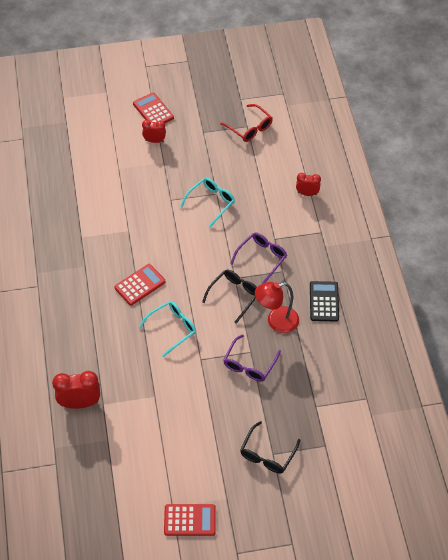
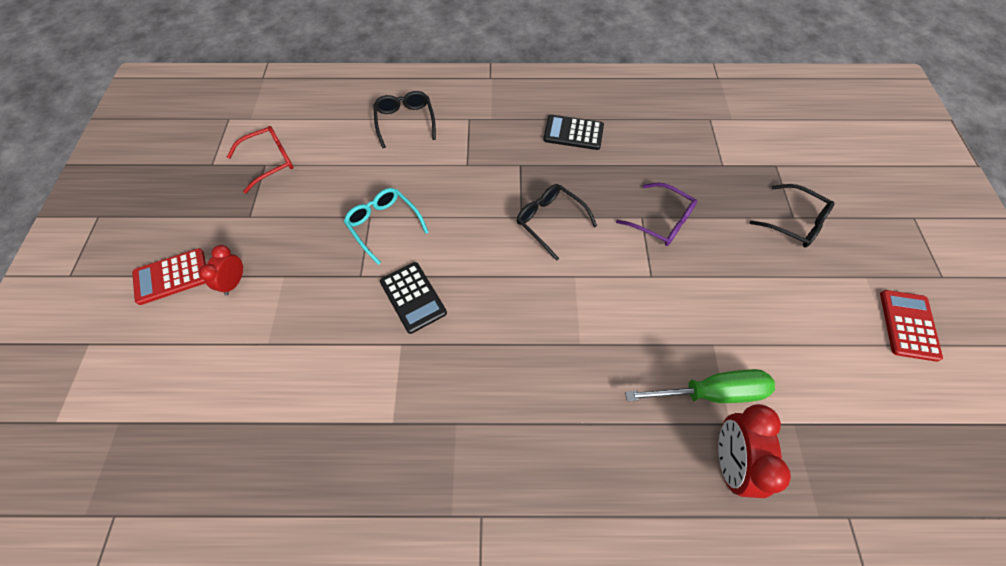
camera: 80 degrees left, 5 degrees up
red calculator [115,264,165,306] -> none
turquoise glasses [139,301,196,357] -> none
purple glasses [230,233,287,284] -> none
red lamp [255,282,299,333] -> none
red clock [296,173,321,196] -> black glasses [373,91,436,148]
none -> black calculator [380,262,447,334]
none -> green screwdriver [625,369,775,403]

